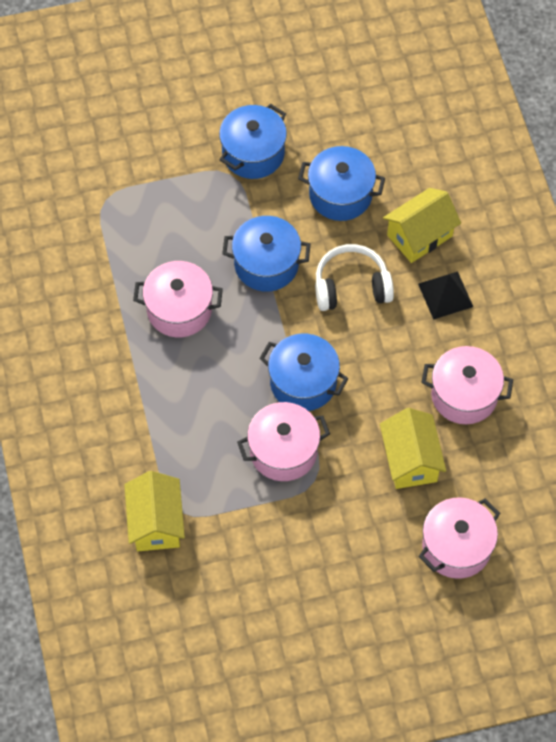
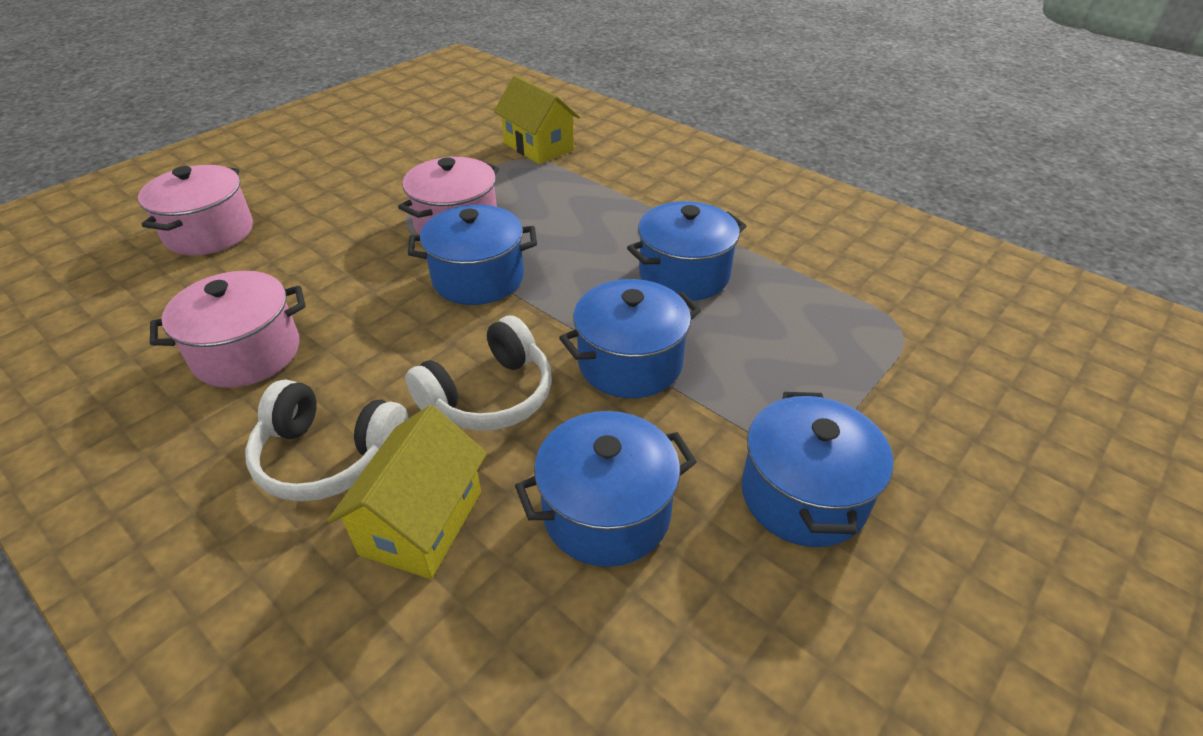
camera: 145 degrees right, 20 degrees down
pink pot [133,261,223,337] -> blue pot [627,201,746,301]
yellow house [380,408,446,489] -> none
black pyramid [418,271,473,320] -> white headphones [245,379,409,501]

